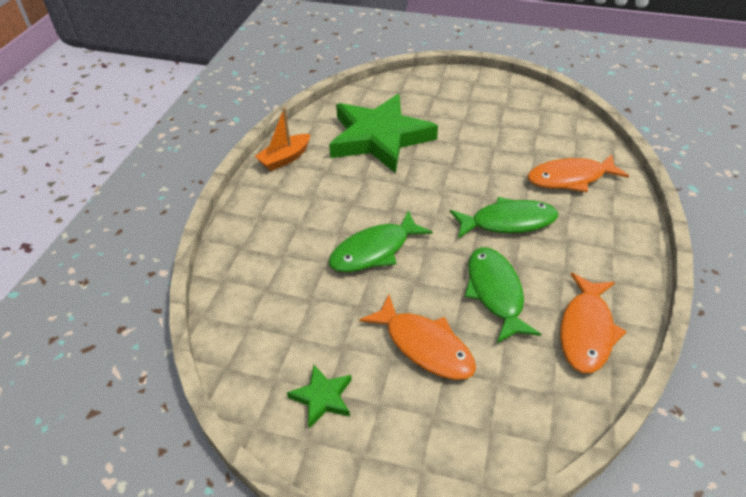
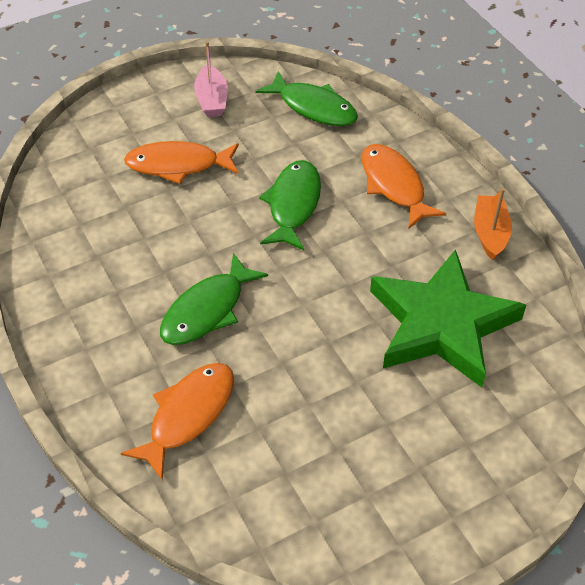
camera: 135 degrees right, 5 degrees up
green star [287,365,352,428] -> pink boat [194,42,228,117]
green fish [465,247,541,343] -> green fish moved to [255,71,358,126]
orange fish [560,273,627,373] -> orange fish moved to [362,144,446,229]

